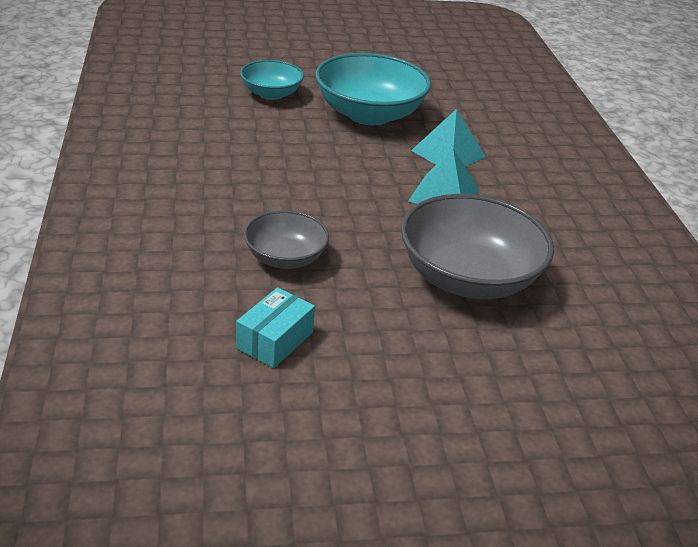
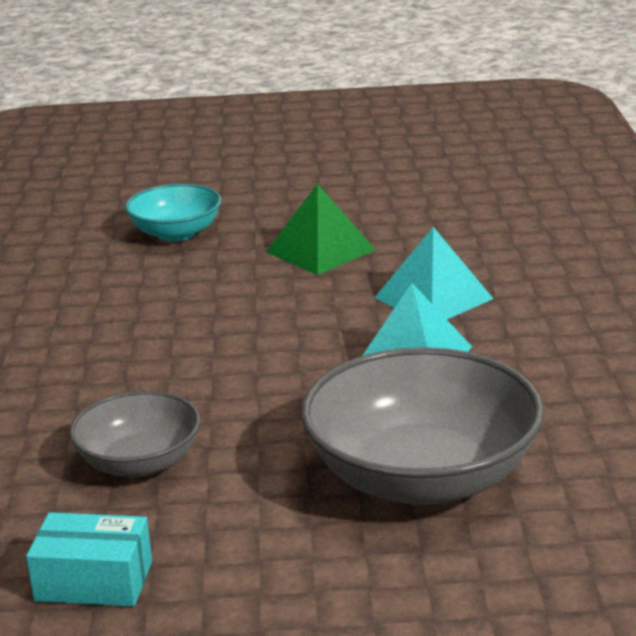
camera: 10 degrees right, 10 degrees down
turquoise box [236,287,315,368] -> turquoise box turned 60 degrees clockwise [26,512,152,607]
turquoise bowl [315,53,431,125] -> green pyramid [266,184,376,275]

